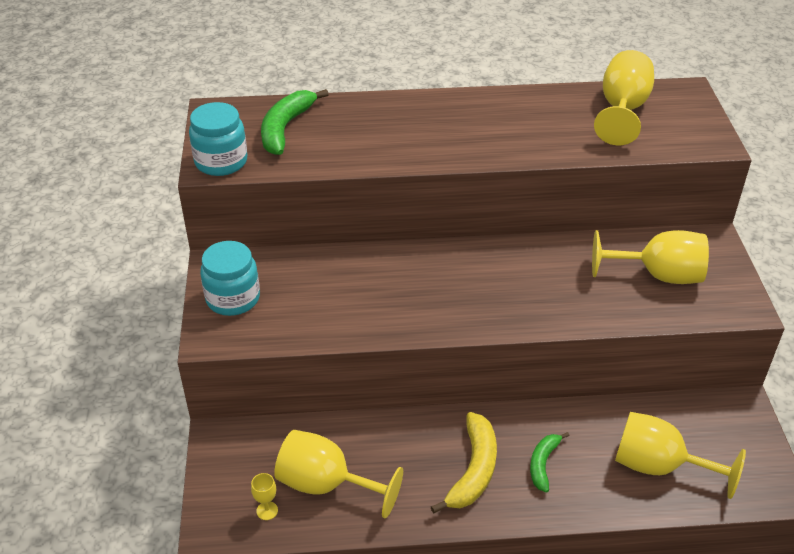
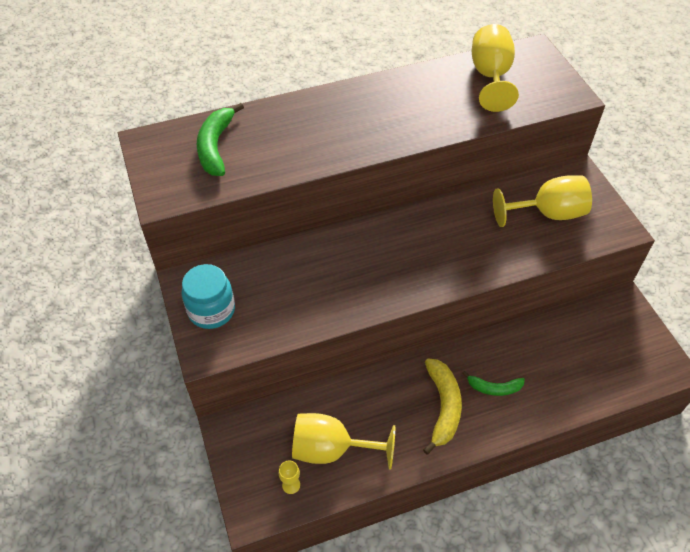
camera: 15 degrees left, 10 degrees up
turquoise jar [189,102,247,176] -> none
green banana [530,432,569,492] -> green banana turned 90 degrees counterclockwise [462,371,525,396]
yellow goblet [615,412,746,499] -> none

